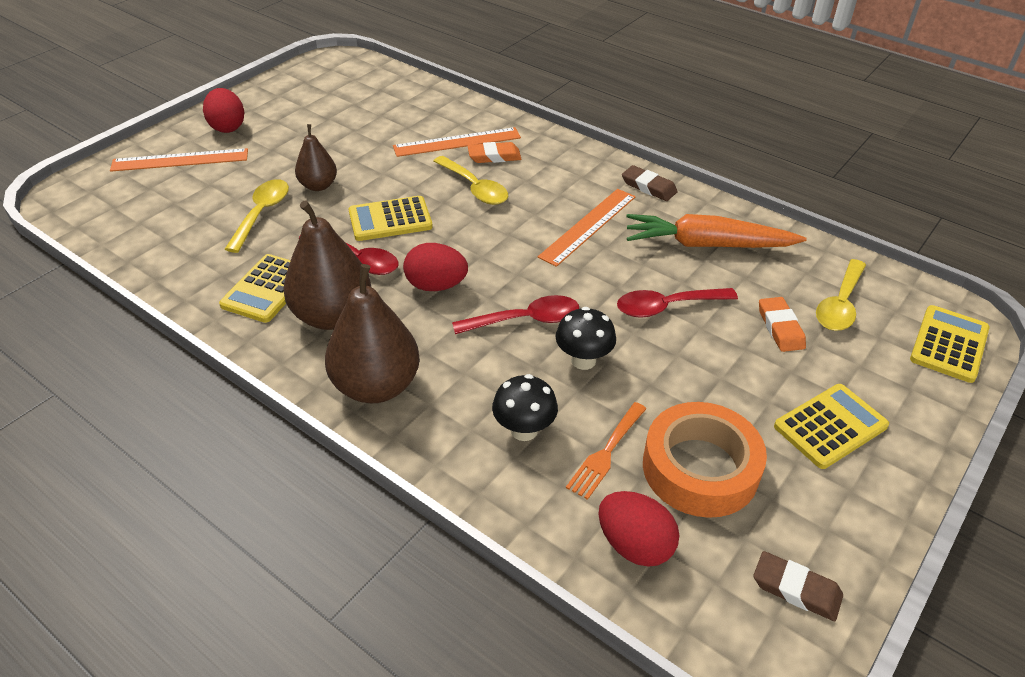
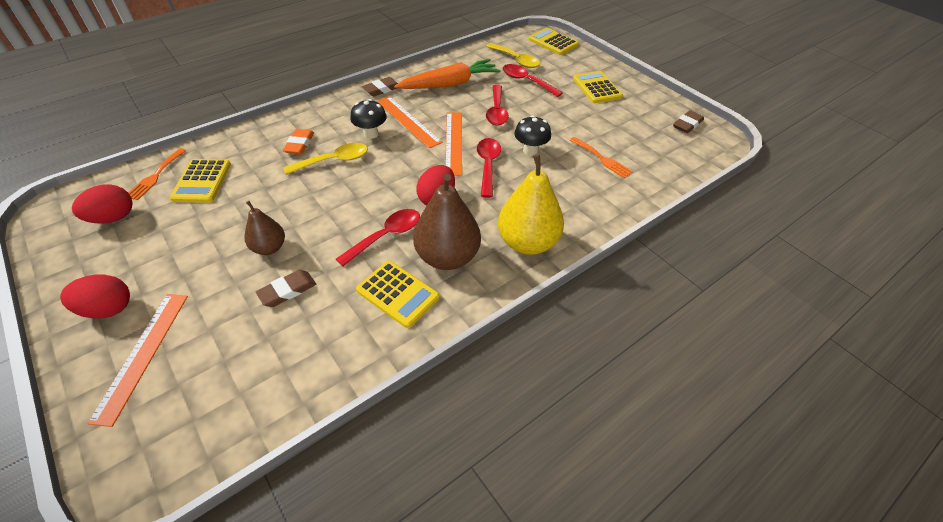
camera: 75 degrees left, 5 degrees up
yellow spoon [225,179,289,253] -> brown eraser [256,270,316,307]
brown pear [325,264,420,403] -> yellow pear [498,154,564,255]
yellow calculator [349,196,433,241] -> yellow calculator moved to [170,159,231,203]
orange ruler [393,127,521,157] -> orange ruler moved to [445,112,462,176]
black mushroom [492,374,558,441] -> black mushroom moved to [350,99,387,139]
red egg [599,491,679,567] -> red egg moved to [72,184,133,224]
orange carrot [626,214,807,248] -> orange carrot turned 135 degrees counterclockwise [394,59,501,89]
orange tape [643,402,767,518] -> none
orange eraser [759,297,806,352] -> red spoon [503,64,563,97]
none -> orange fork [128,148,186,200]

